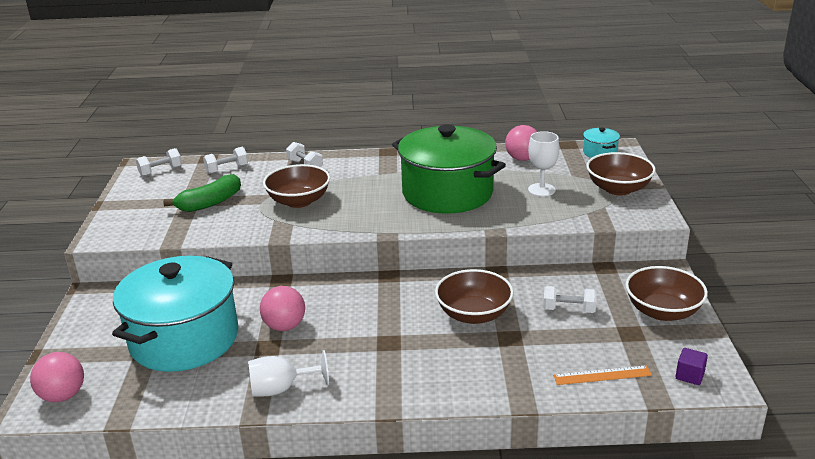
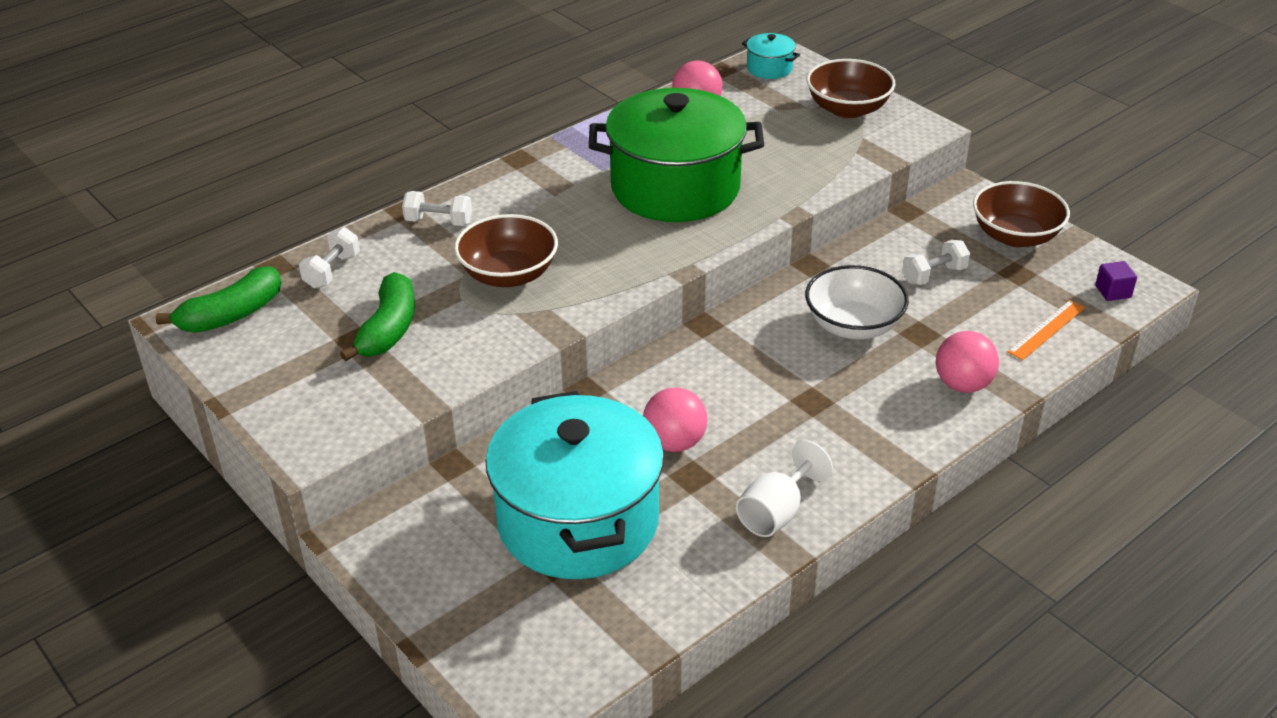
camera: 40 degrees left, 10 degrees up
pink ball [30,352,84,402] -> pink ball moved to [936,331,999,393]
white dumbbell [136,148,182,176] -> green banana [156,266,281,333]
brown bowl [435,269,514,324] -> white bowl [805,265,909,339]
white goblet [528,131,559,197] -> none

